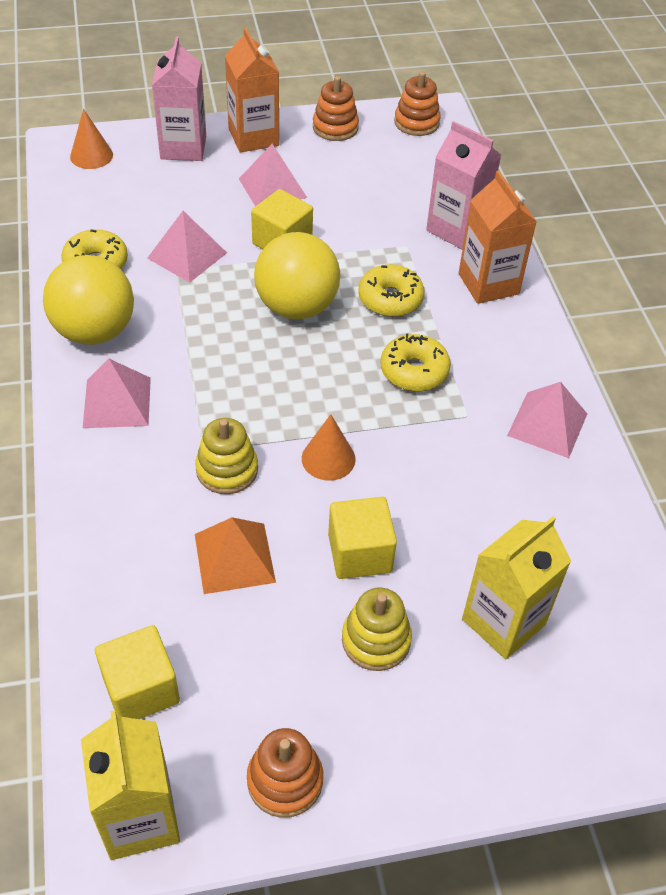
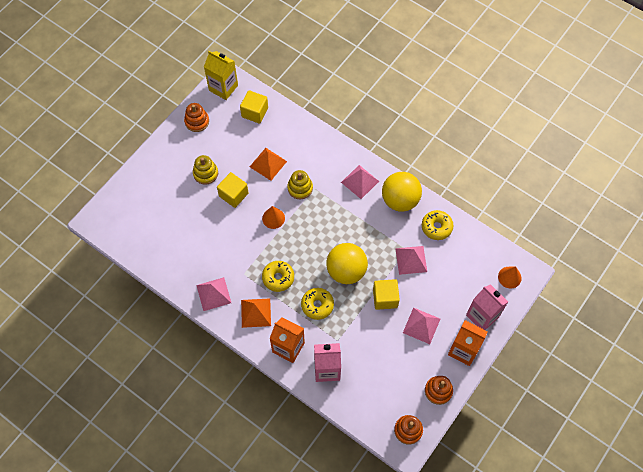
camera: 140 degrees right, 15 degrees up
yellow carton [462,516,571,659] -> none
none -> orange pyramid [241,298,271,328]

